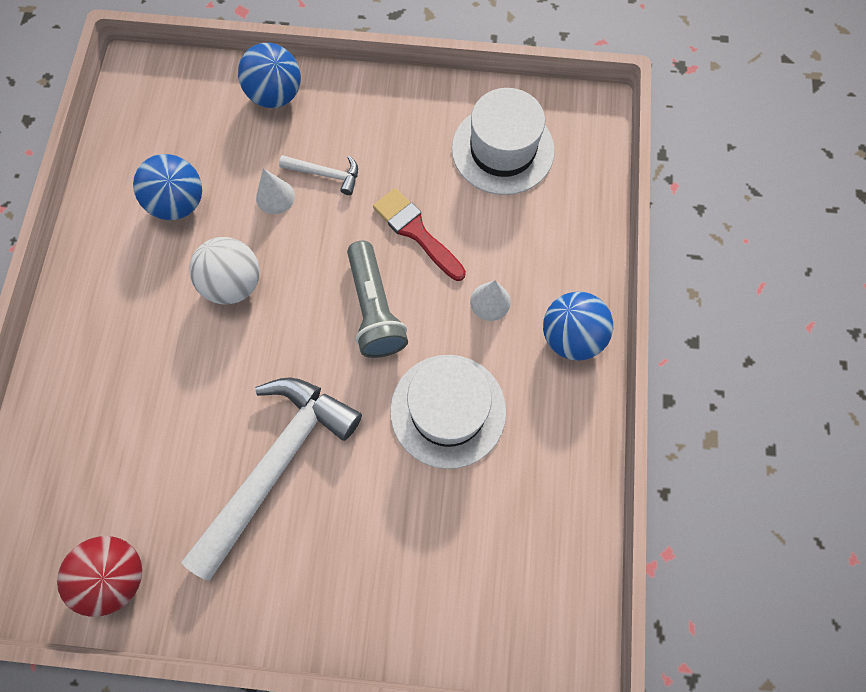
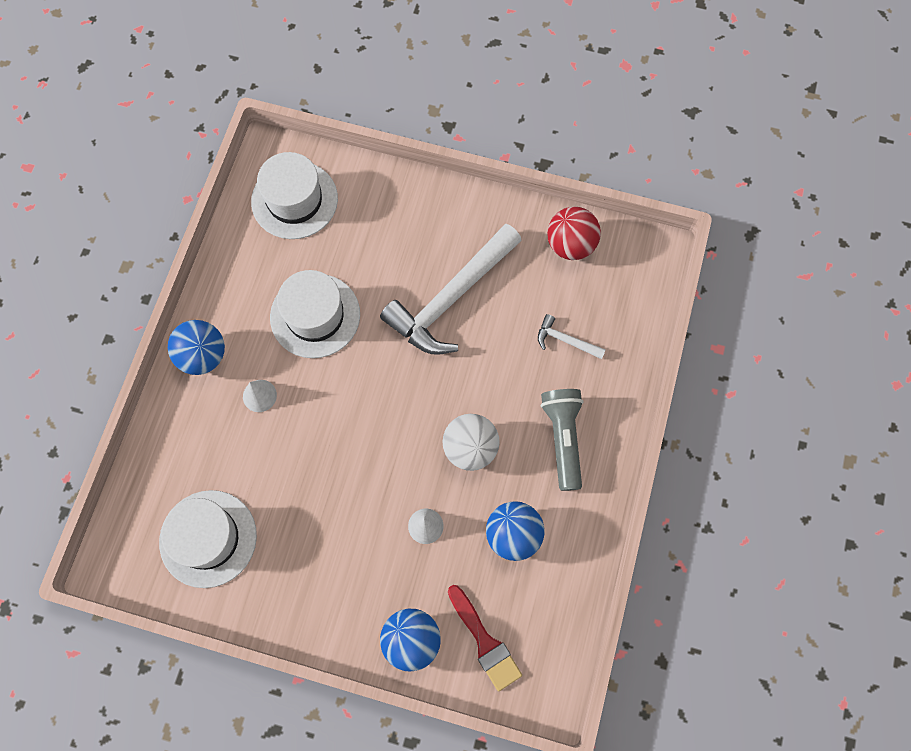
camera: 170 degrees left, 0 degrees up
white hammer [279,155,358,195] -> white hammer moved to [538,314,606,359]
grey flashlight [347,241,408,358] -> grey flashlight moved to [541,389,584,491]
red brush [373,188,466,281] -> red brush moved to [448,585,522,692]
none -> white hat [251,152,338,239]

